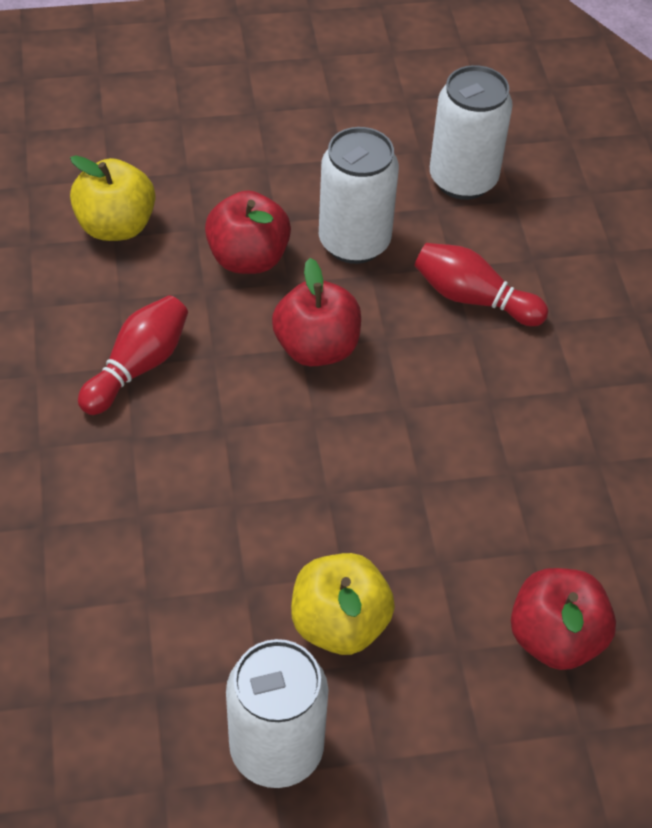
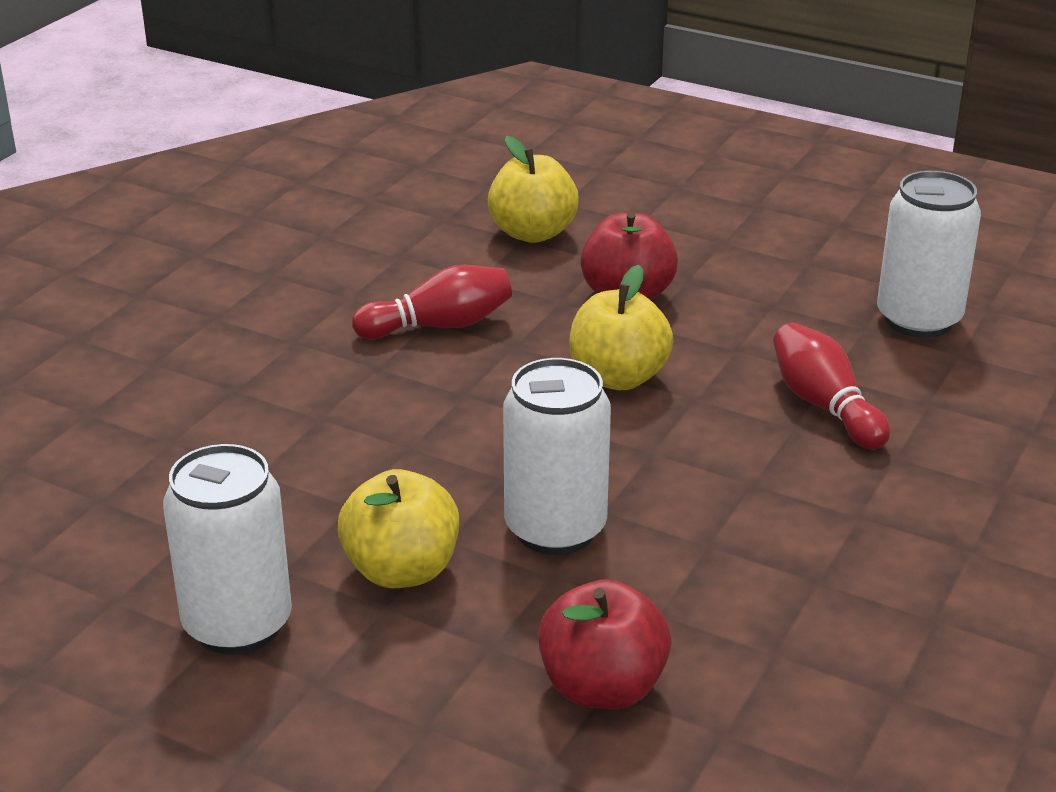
camera: 40 degrees right, 20 degrees down
red apple [272,258,361,366] -> yellow apple [569,265,673,390]
white can [319,127,399,264] -> white can moved to [503,358,611,555]

